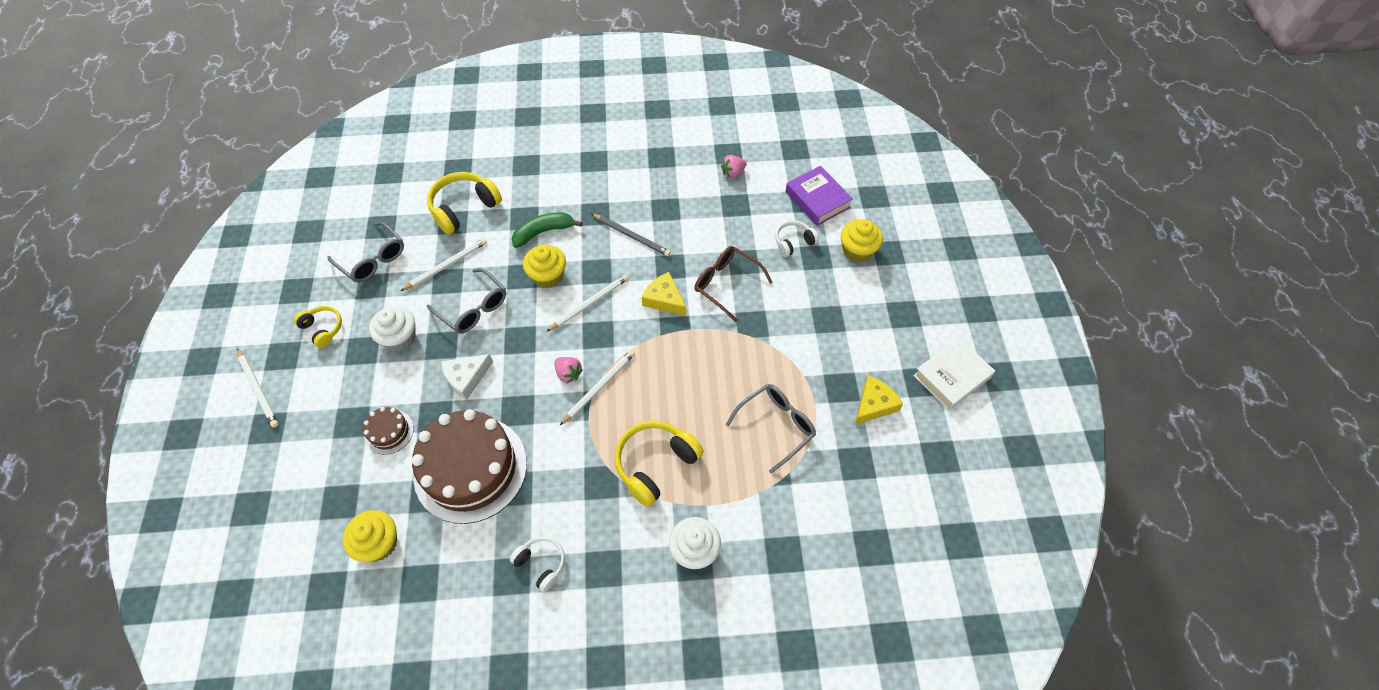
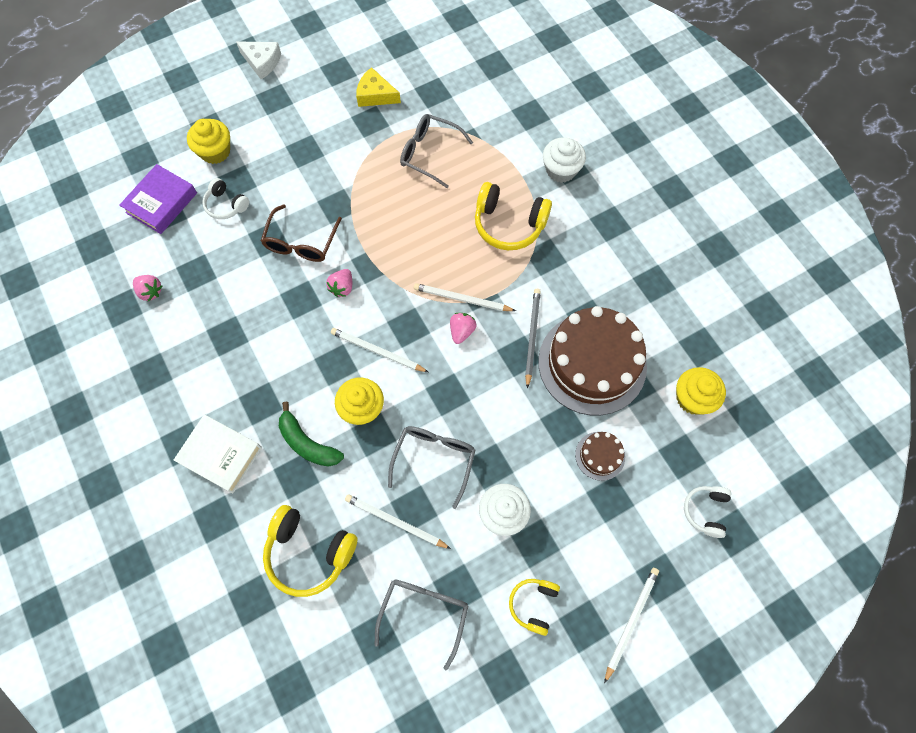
camera: 115 degrees left, 10 degrees up
white cheese [441,354,493,400] -> white cheese moved to [236,41,281,79]
white headphones [510,536,565,592] -> white headphones moved to [684,486,731,538]
grey pencil [591,213,671,256] -> grey pencil moved to [525,289,541,389]
yellow cheese [642,272,686,315] -> pink strawberry [326,269,352,297]
white book [913,337,995,410] -> white book moved to [174,415,262,494]

